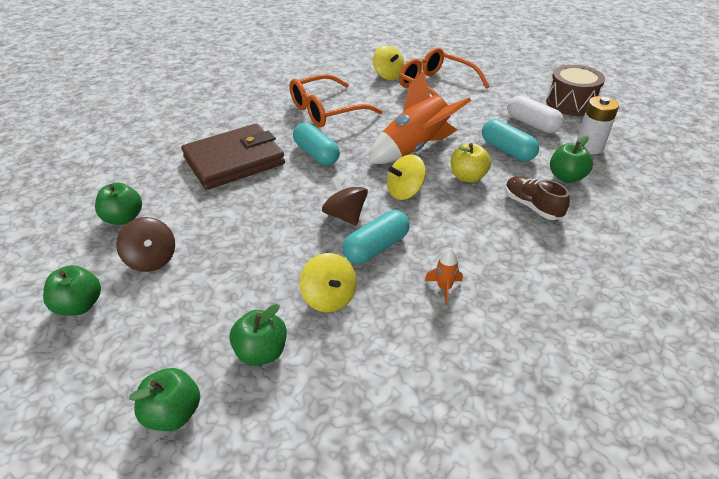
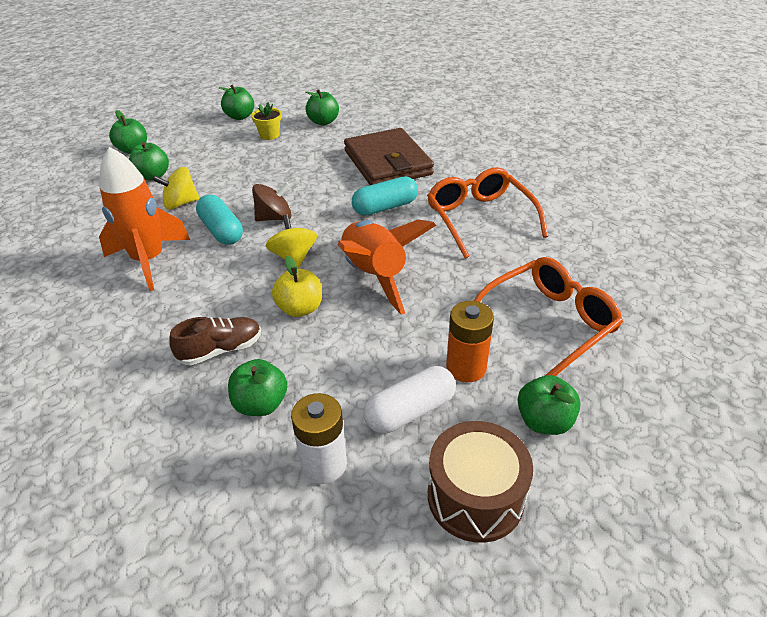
camera: 100 degrees right, 0 degrees up
brown spinning top [116,217,175,272] -> yellow flower pot [251,102,282,140]
yellow spinning top [373,45,404,80] -> none
orange rocket [425,248,463,305] -> orange rocket [99,147,190,291], size x2.47
turquoise capsule [482,119,539,161] -> none
none -> orange battery [446,301,494,382]
none -> green apple [518,375,581,435]

